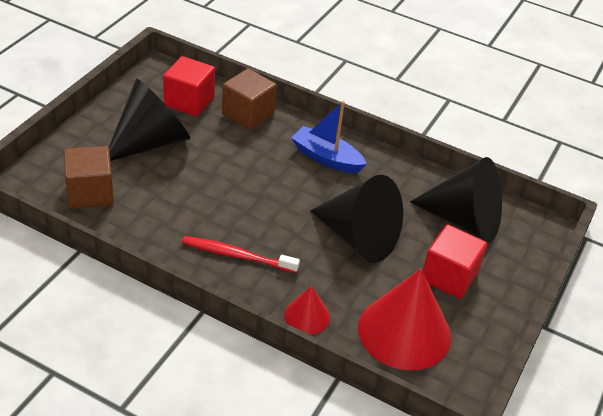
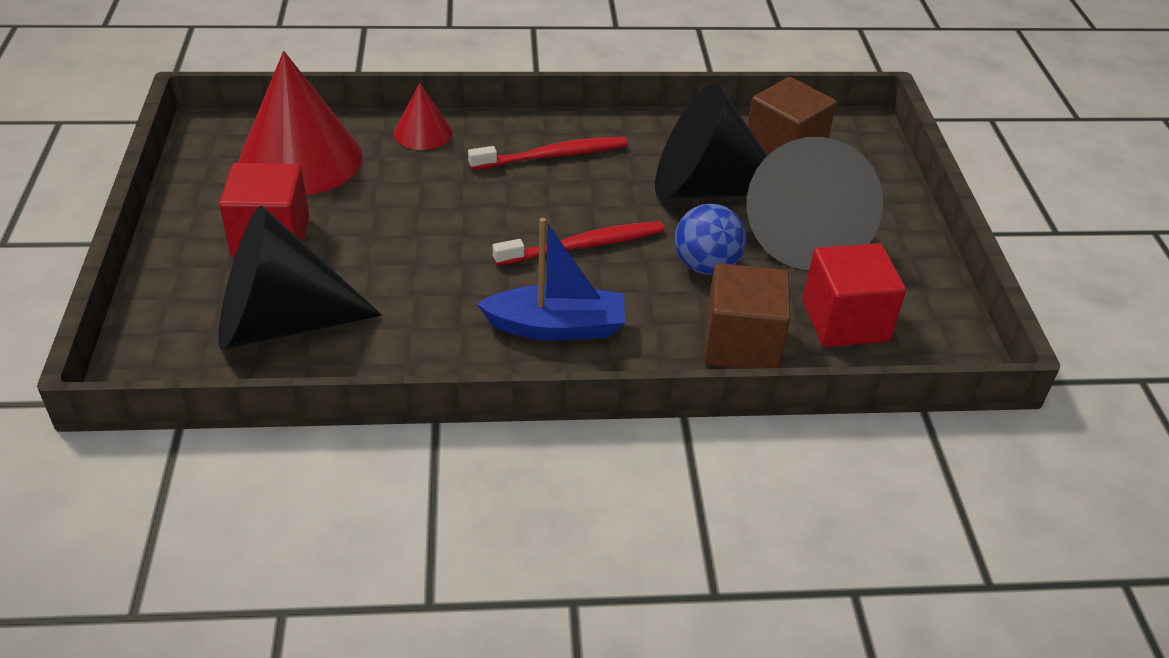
camera: 150 degrees right, 0 degrees up
black cone [310,175,403,263] -> black cone moved to [655,83,767,199]
none -> red toothbrush [493,221,665,266]
none -> blue ball [675,203,746,275]

